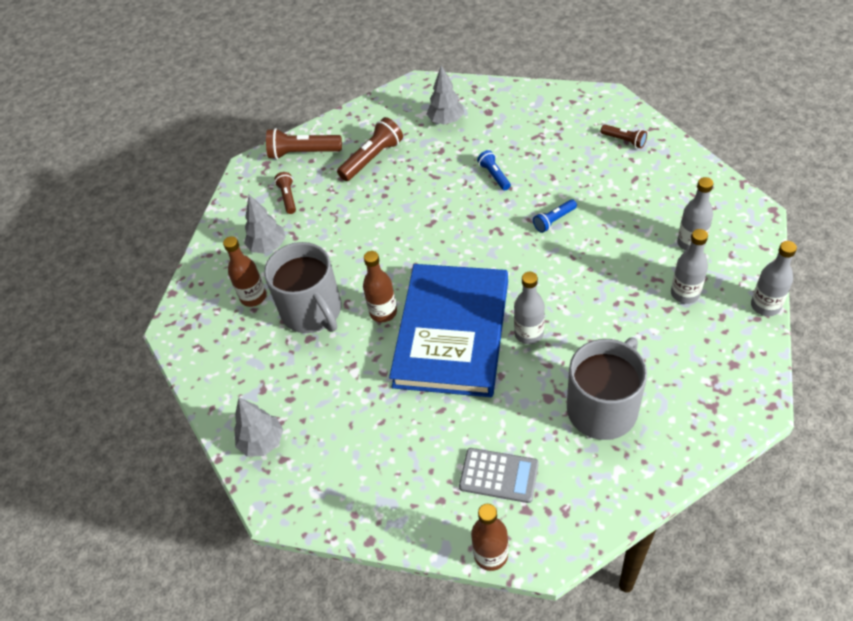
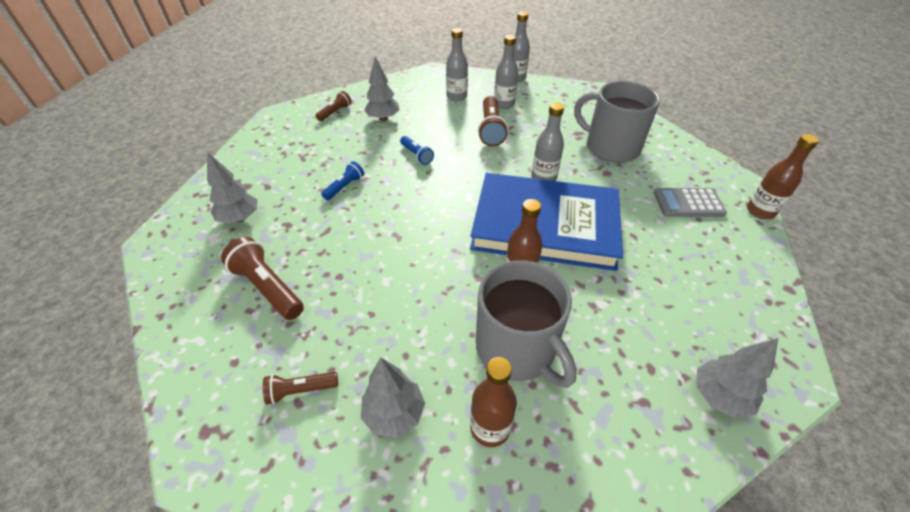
camera: 95 degrees left, 5 degrees down
grey mug [264,242,341,333] -> grey mug turned 90 degrees clockwise [476,260,577,388]
brown flashlight [266,128,342,159] -> brown flashlight moved to [478,96,508,147]
grey calculator [459,448,539,503] -> grey calculator turned 105 degrees counterclockwise [654,188,727,217]
blue flashlight [477,150,511,190] -> blue flashlight turned 150 degrees clockwise [321,161,364,200]
none -> grey tree [364,57,400,121]

